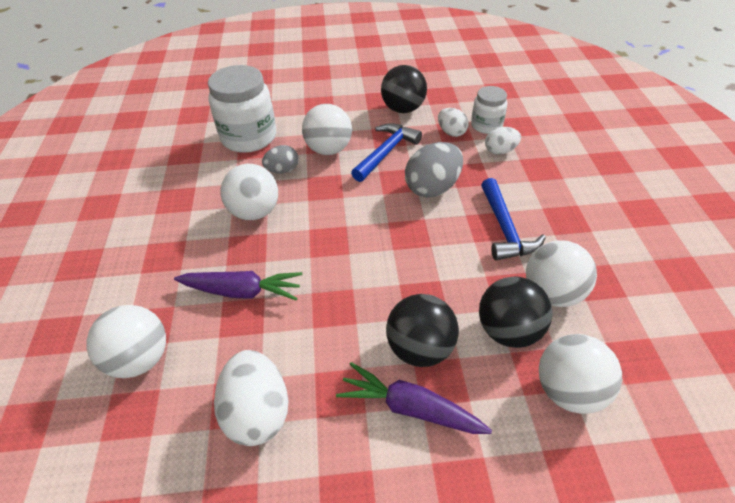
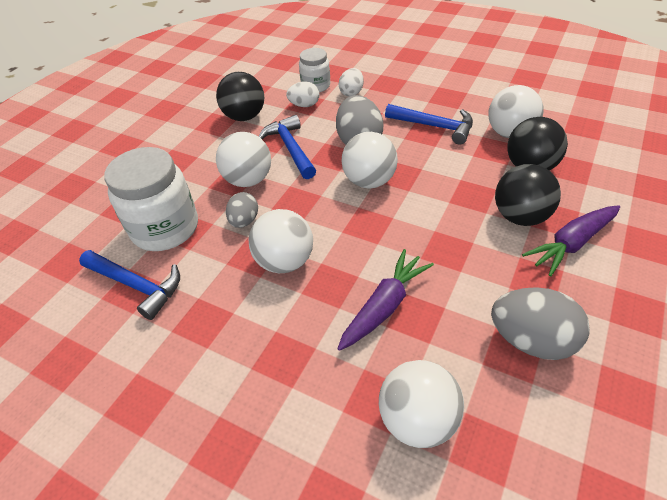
camera: 55 degrees left, 0 degrees up
white egg [214,350,288,446] -> grey egg [491,287,590,360]
white ball [539,334,622,414] -> white ball moved to [342,132,398,188]
none -> blue hammer [79,250,180,320]

